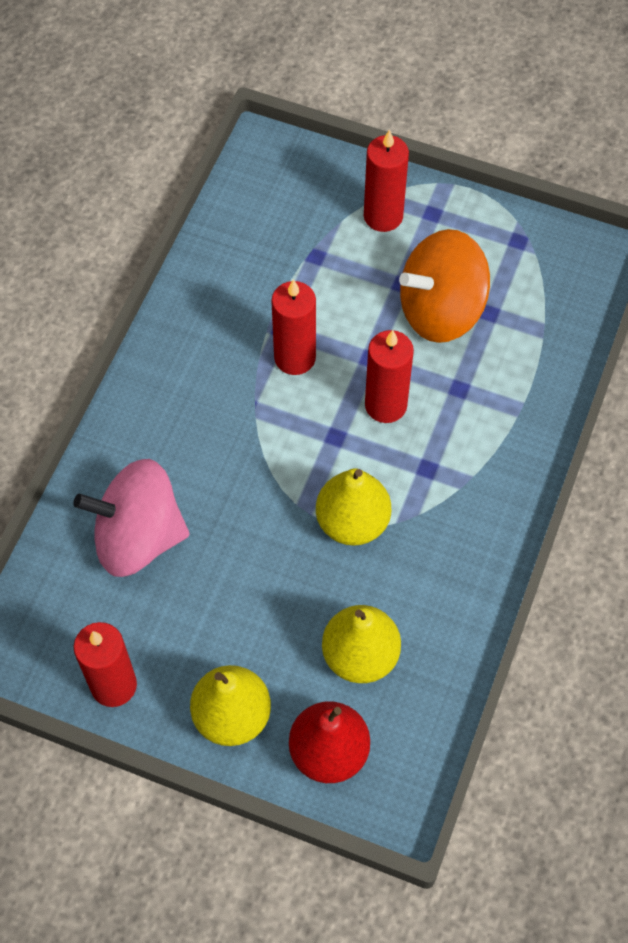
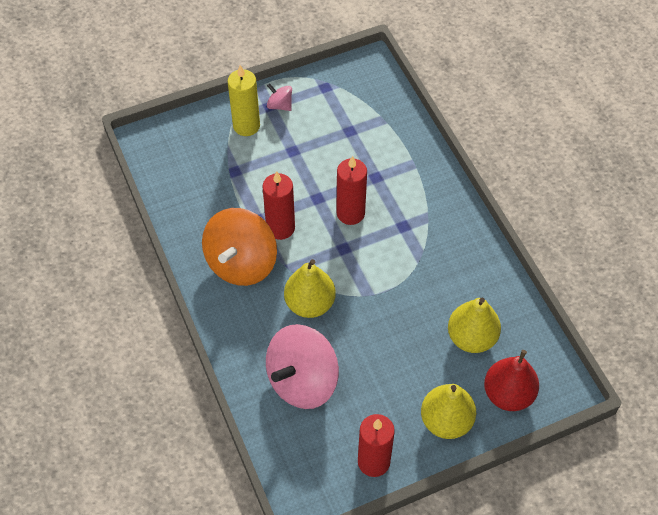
camera: 45 degrees left, 5 degrees down
yellow pear [316,468,391,546] -> yellow pear moved to [284,259,336,318]
red candle [364,129,409,232] -> yellow candle [227,65,260,136]
orange spinning top [399,229,490,343] -> orange spinning top moved to [202,208,277,286]
none -> pink spinning top [267,83,292,111]

